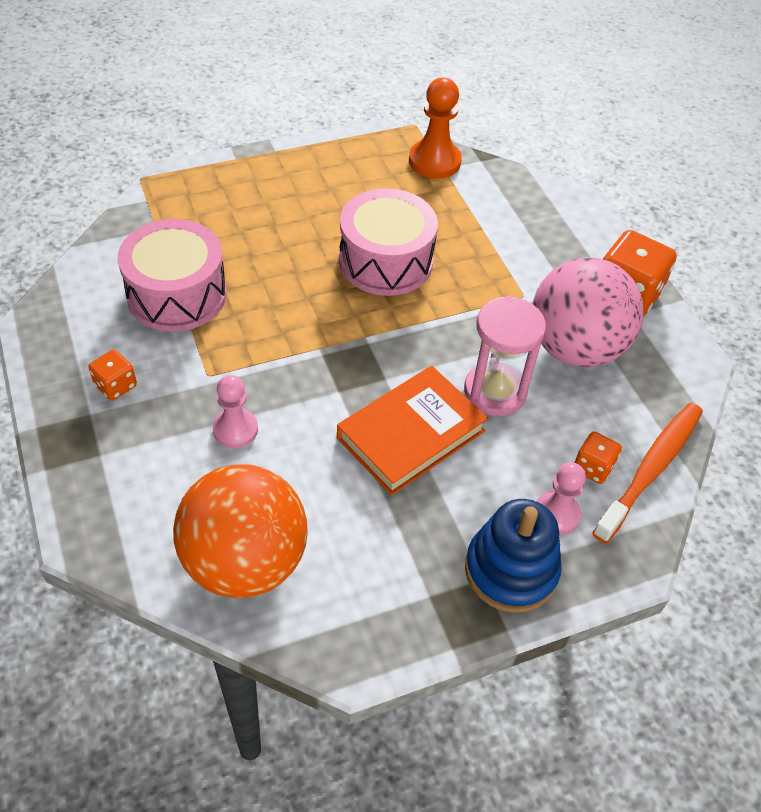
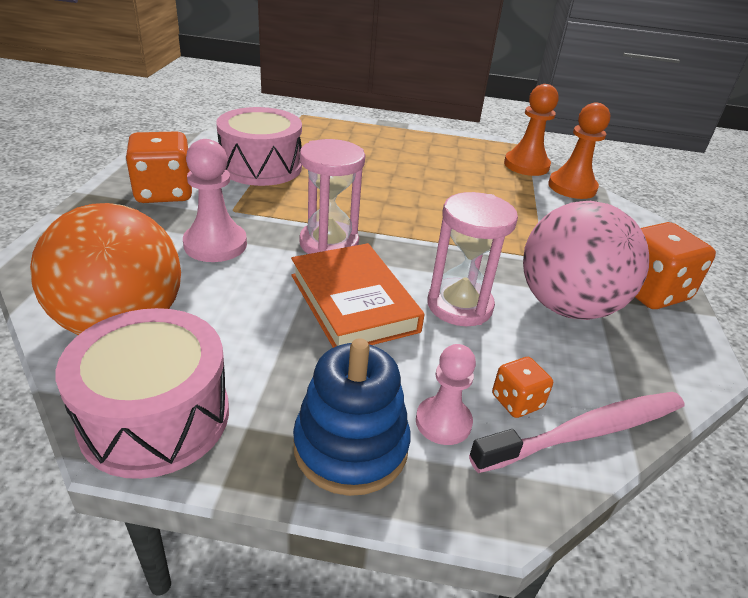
camera: 30 degrees right, 15 degrees down
orange dice [88,350,137,401] -> orange dice [126,131,192,203], size x1.94
pink pawn [213,375,258,448] -> pink pawn [183,139,247,262], size x1.50
orange book [337,366,488,495] -> orange book turned 75 degrees clockwise [291,243,425,348]
pink drum [339,188,438,296] -> pink drum moved to [56,308,229,479]
orange toothbrush [592,403,703,543] -> pink toothbrush [469,392,685,473]
none -> pink hourglass [299,139,365,254]
none -> orange pawn [548,102,610,199]

